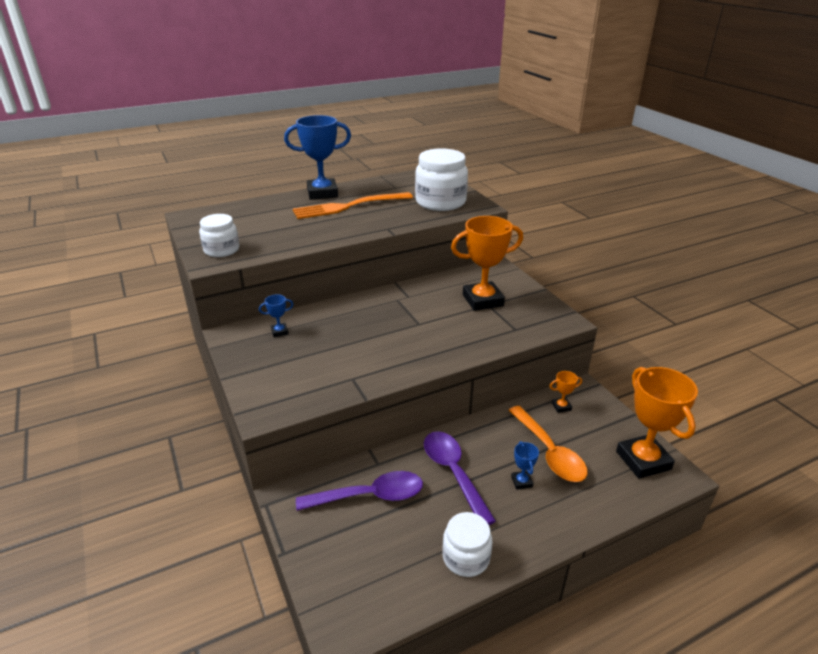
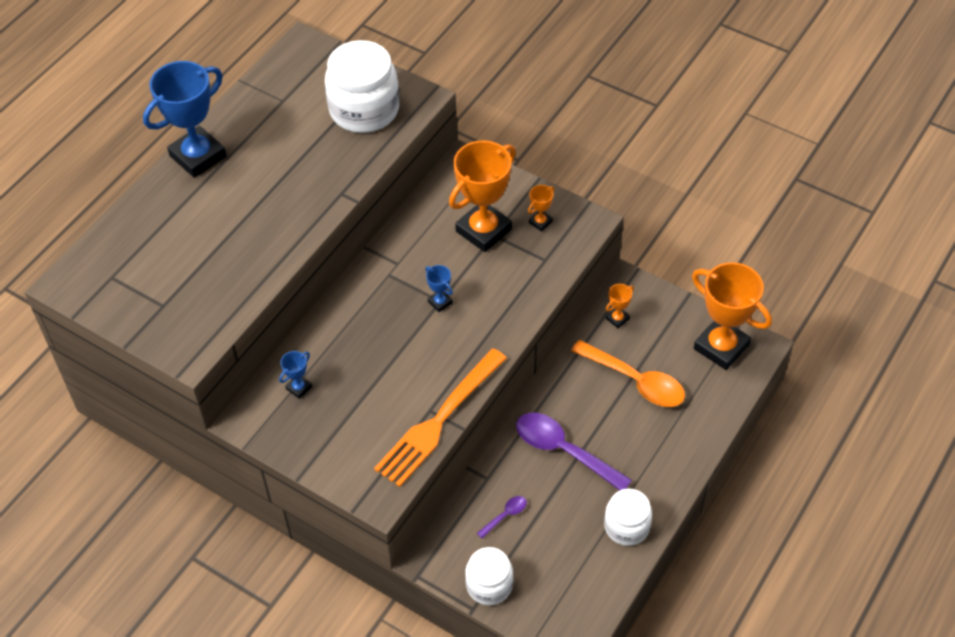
camera: 30 degrees left, 20 degrees up
white jar [199,214,239,257] -> white jar moved to [465,547,513,605]
orange fork [293,192,413,219] -> orange fork moved to [374,349,507,487]
purple spoon [296,471,423,511] -> purple spoon [477,496,527,538], size x0.46
blue trophy [511,441,539,490] -> blue trophy moved to [425,265,453,312]
none -> orange trophy [528,185,554,232]

